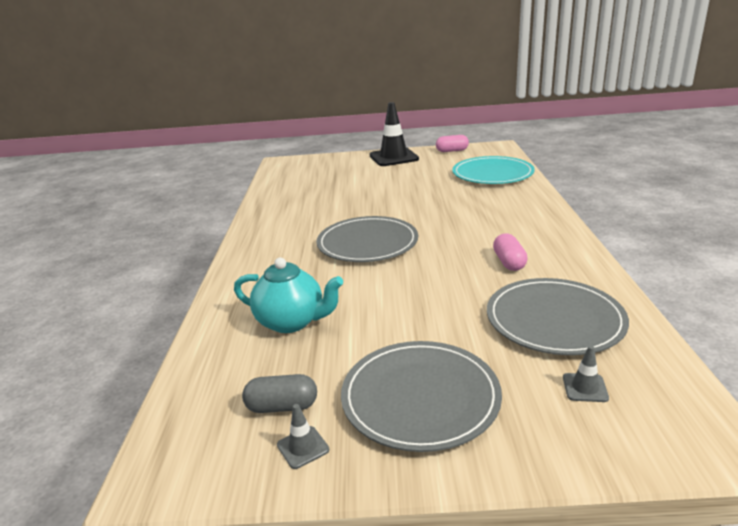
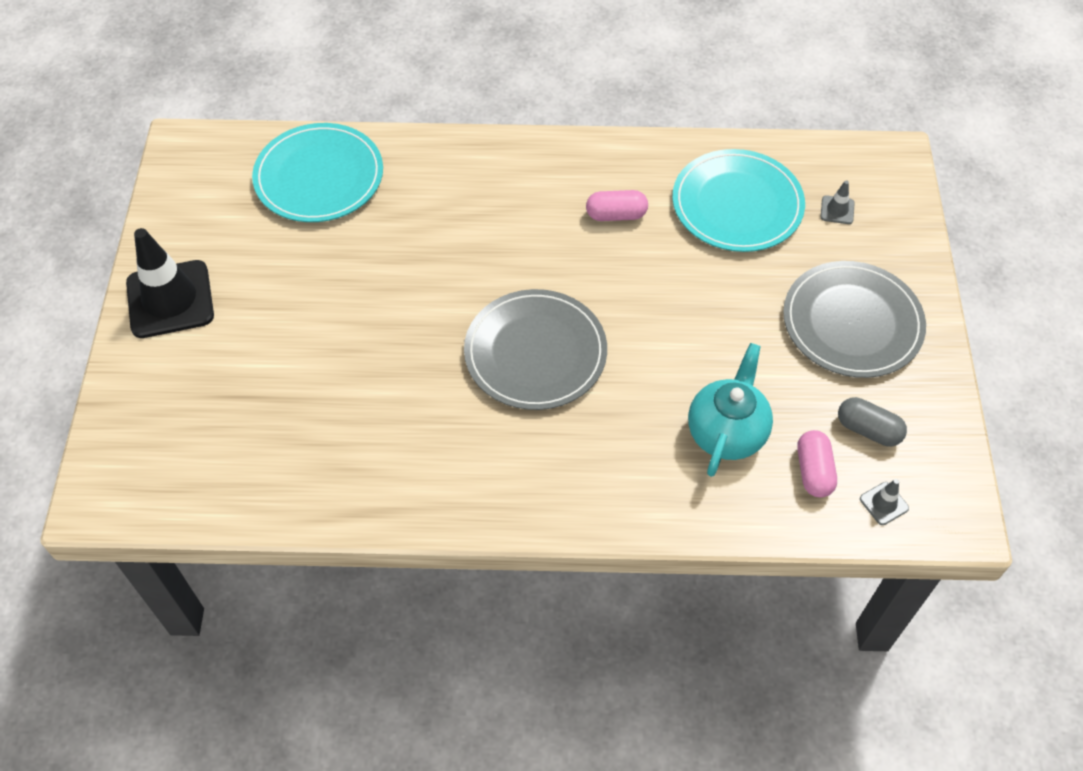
camera: 90 degrees left, 30 degrees up
grey capsule [242,374,317,413] -> grey capsule turned 60 degrees counterclockwise [838,397,907,446]
grey traffic cone [277,404,329,469] -> grey traffic cone moved to [860,479,909,525]
pink capsule [436,135,469,152] -> pink capsule moved to [797,430,837,497]
grey plate [487,278,629,355] -> turquoise plate [672,149,805,252]

